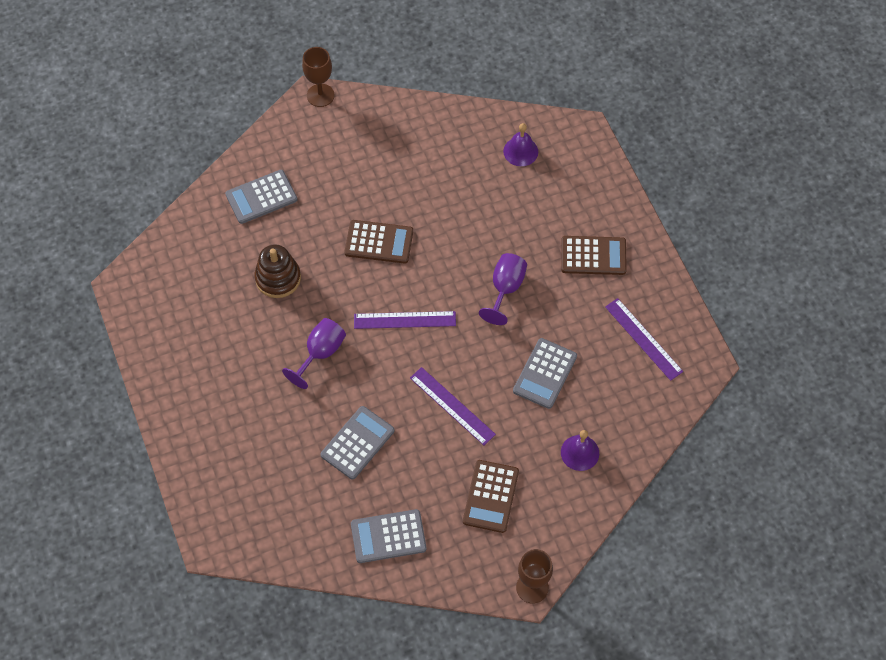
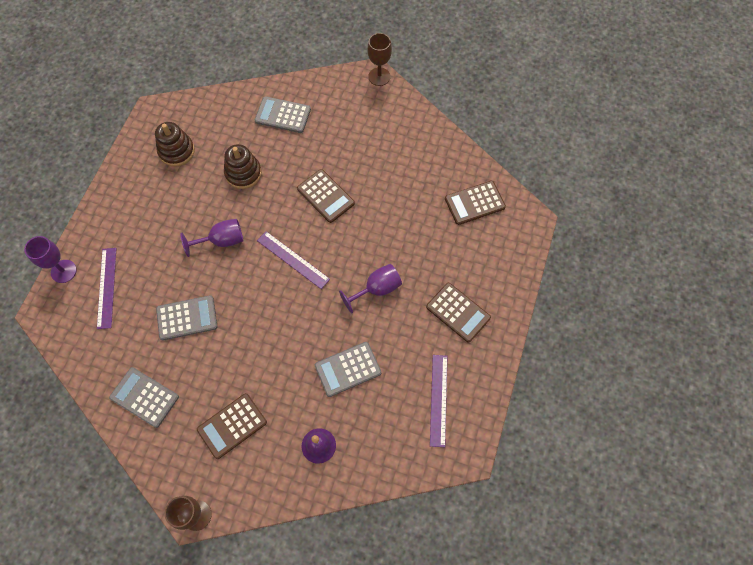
camera: 40 degrees right, 5 degrees up
purple ruler [410,367,496,445] -> purple ruler moved to [97,248,116,329]
purple bell [503,123,538,166] -> brown calculator [445,181,506,225]
none -> purple goblet [24,236,77,283]
none -> brown stacking toy [155,122,195,167]

